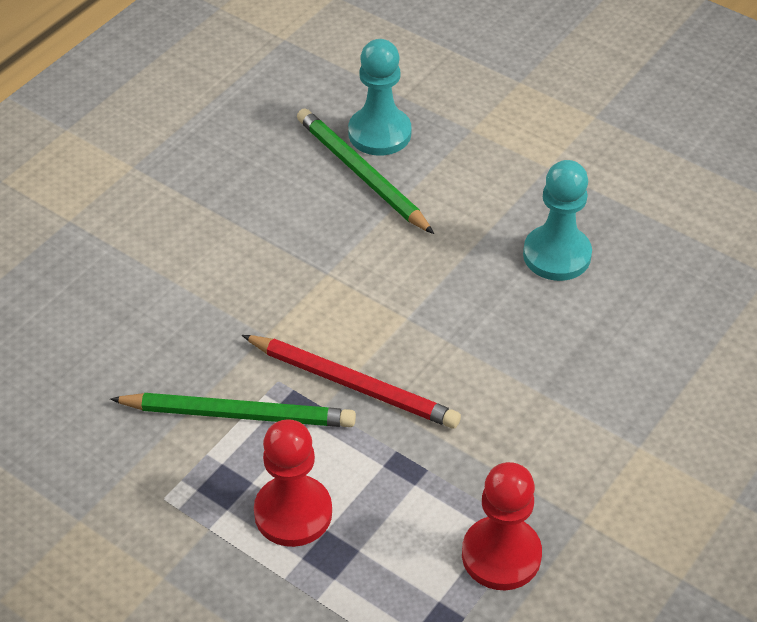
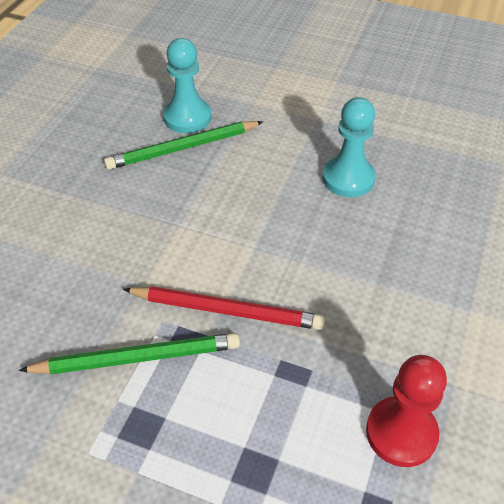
camera: 15 degrees left, 0 degrees up
red pawn [254,419,332,547] -> none
green pencil [297,108,434,234] -> green pencil turned 60 degrees counterclockwise [104,121,263,170]

